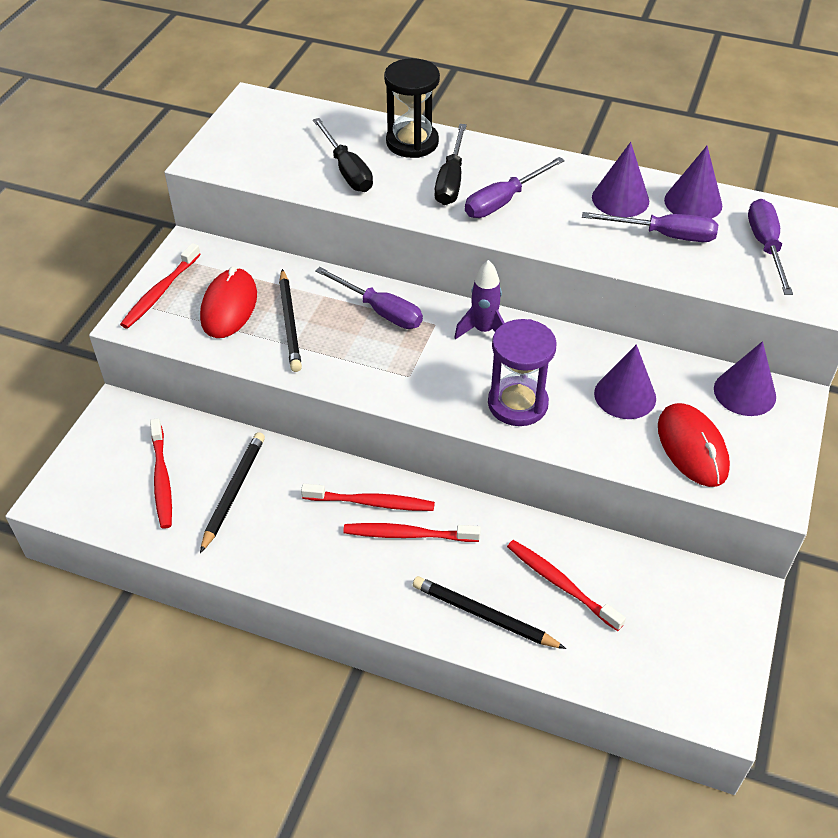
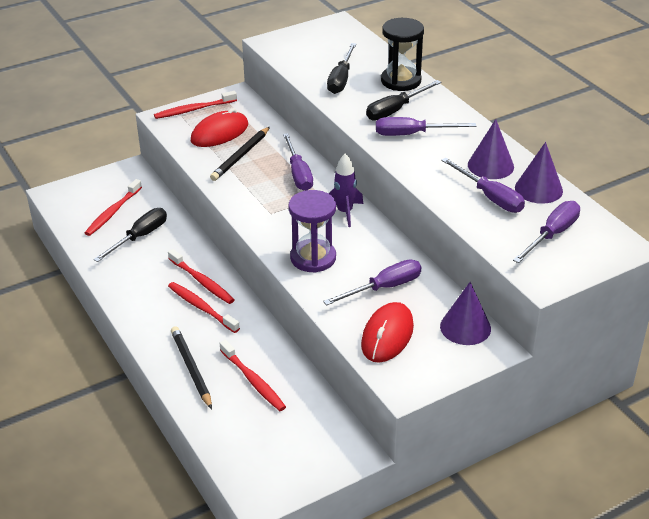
camera: 40 degrees right, 10 degrees down
black pencil [200,432,265,553] -> black screwdriver [93,208,167,262]
red toothbrush [507,540,626,631] -> red toothbrush turned 150 degrees clockwise [220,340,286,411]
purple cone [594,344,656,419] -> purple screwdriver [323,259,421,305]

